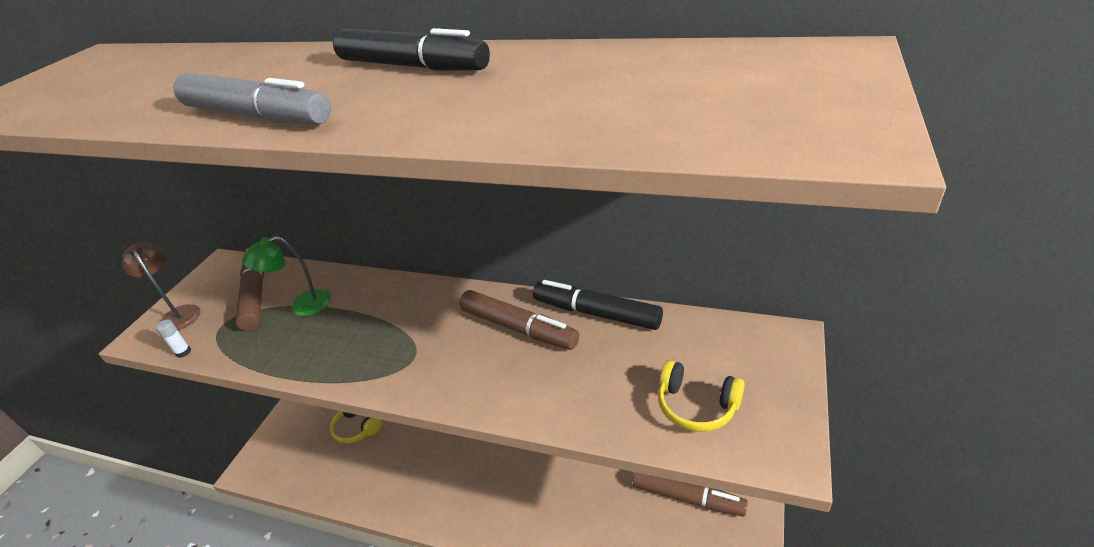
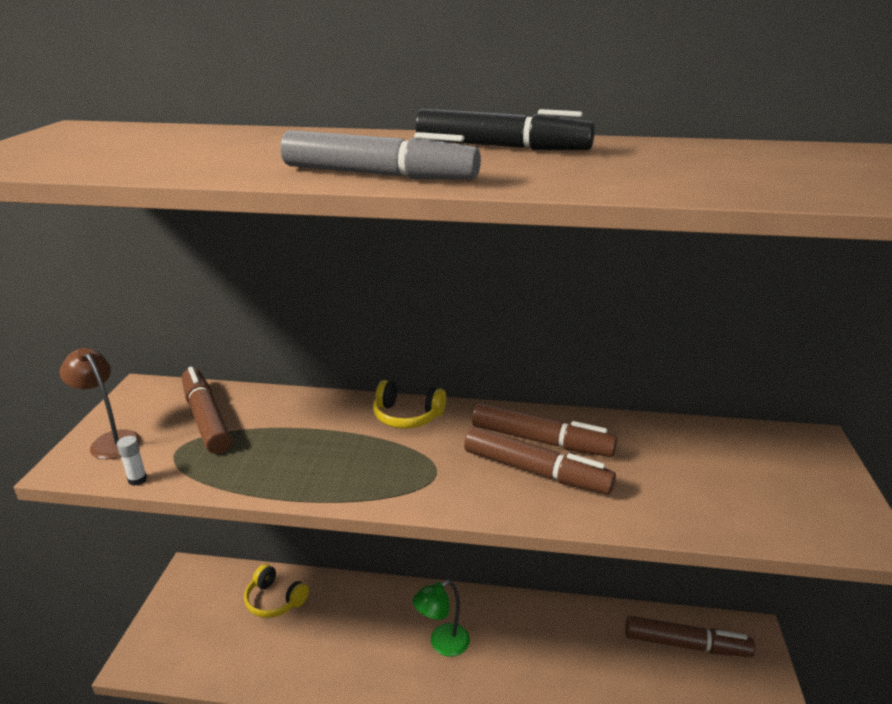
camera: 15 degrees left, 10 degrees down
green lamp [242,236,331,316] -> green lamp moved to [413,580,470,657]
black marker [533,280,663,330] -> none
yellow headphones [658,360,745,432] -> yellow headphones moved to [373,380,446,429]
none -> brown marker [464,427,616,494]

